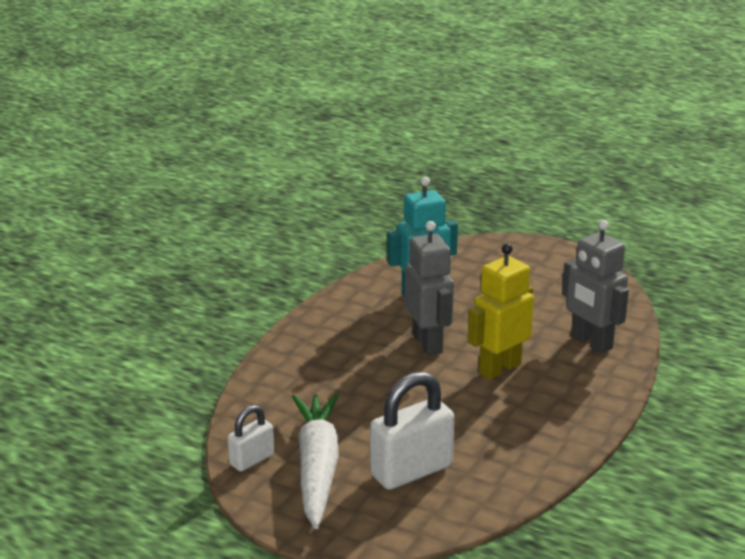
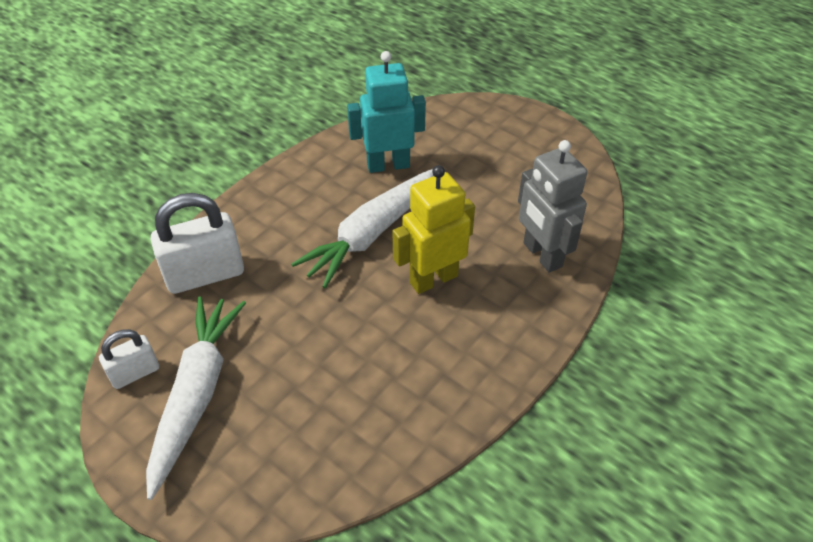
camera: 10 degrees right, 20 degrees up
white padlock [370,372,455,490] -> white padlock moved to [151,193,244,294]
grey robot [405,221,454,356] -> white carrot [291,169,434,288]

